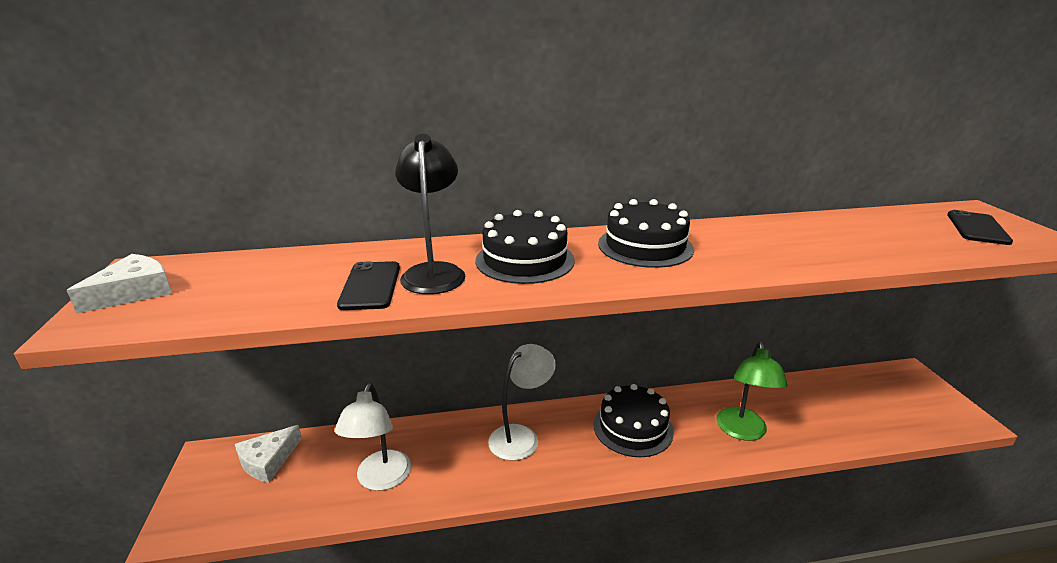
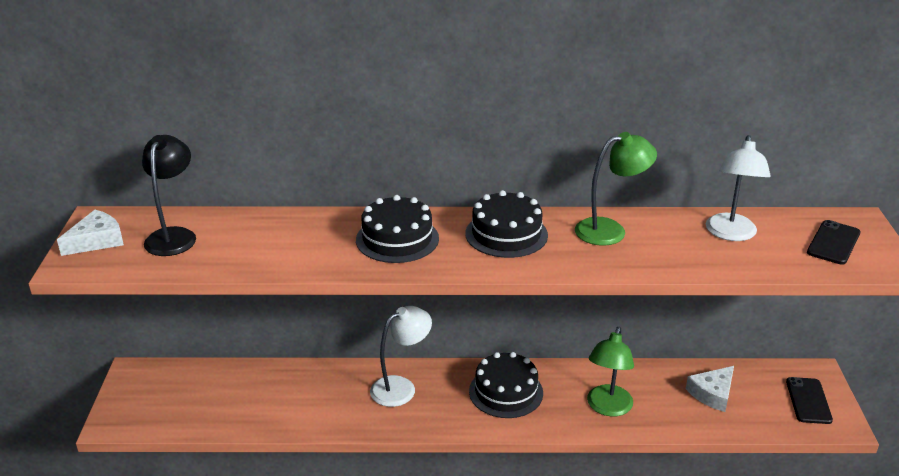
camera: 10 degrees right, 5 degrees up
white cheese [235,425,302,483] -> white cheese moved to [686,366,734,412]
white lamp [335,383,411,491] -> white lamp moved to [706,135,771,241]
black phone [337,261,400,310] -> black phone moved to [786,377,833,424]
black lamp [395,134,465,294] -> black lamp moved to [142,135,196,256]
none -> green lamp [575,132,657,246]

